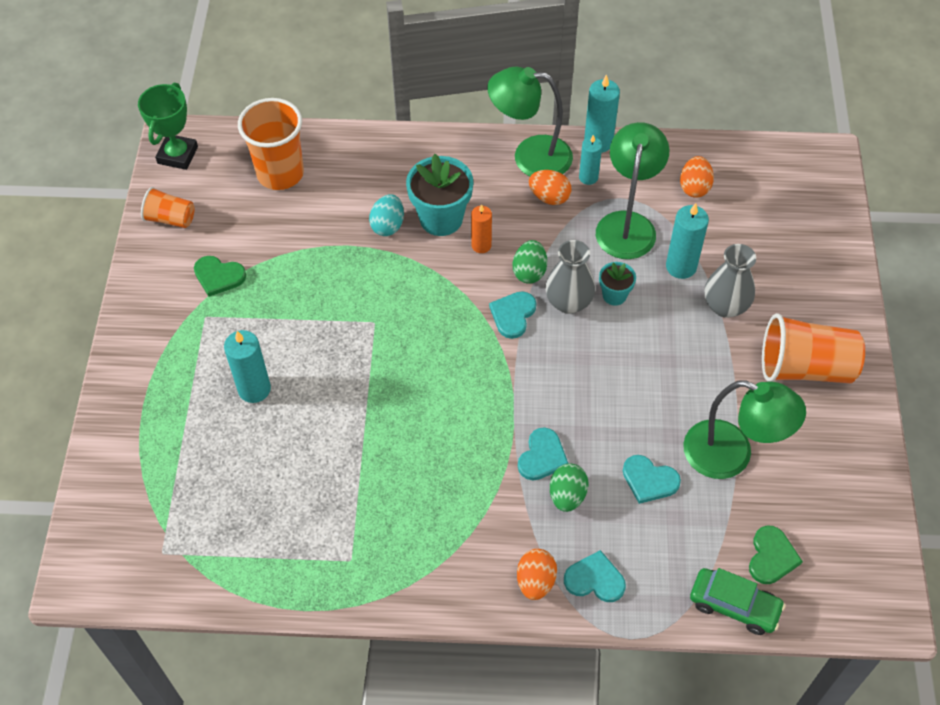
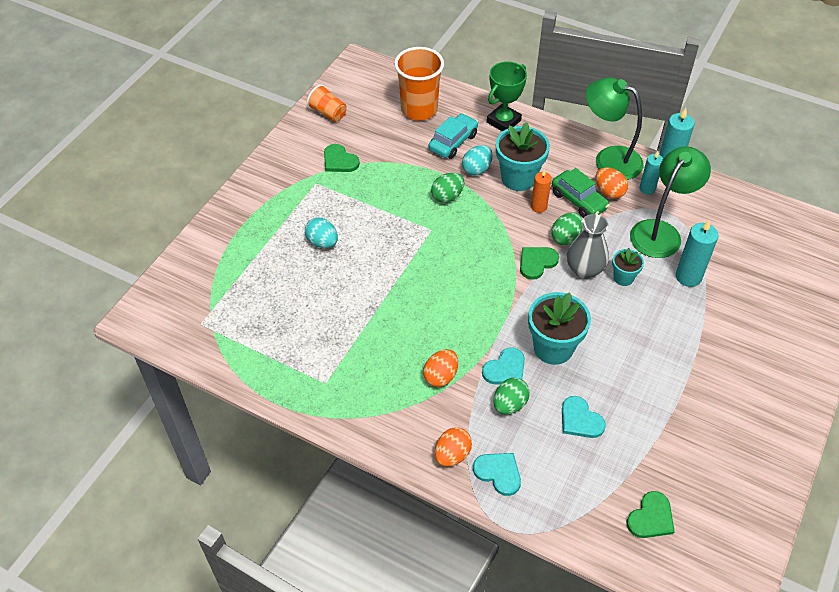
camera: 25 degrees right, 5 degrees down
green trophy [138,83,198,170] -> green trophy moved to [487,61,527,132]
turquoise candle [224,330,271,403] -> turquoise egg [305,218,338,248]
turquoise heart [489,291,537,339] -> green heart [520,247,559,280]
orange egg [680,156,714,198] -> orange egg moved to [423,349,458,387]
green lamp [683,381,806,479] -> none
green car [690,568,786,635] -> green car moved to [552,168,610,218]
grey vase [704,244,756,318] -> none
orange cup [762,313,865,383] -> none
none -> turquoise car [429,113,478,159]
none -> green egg [431,173,465,203]
none -> turquoise flower pot [528,292,591,365]

